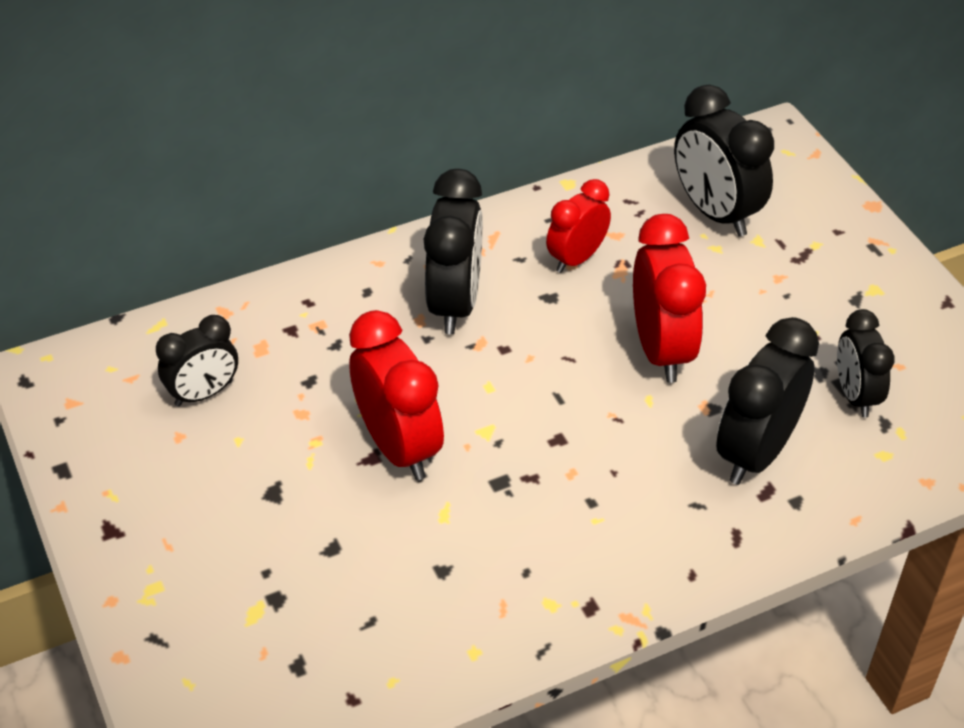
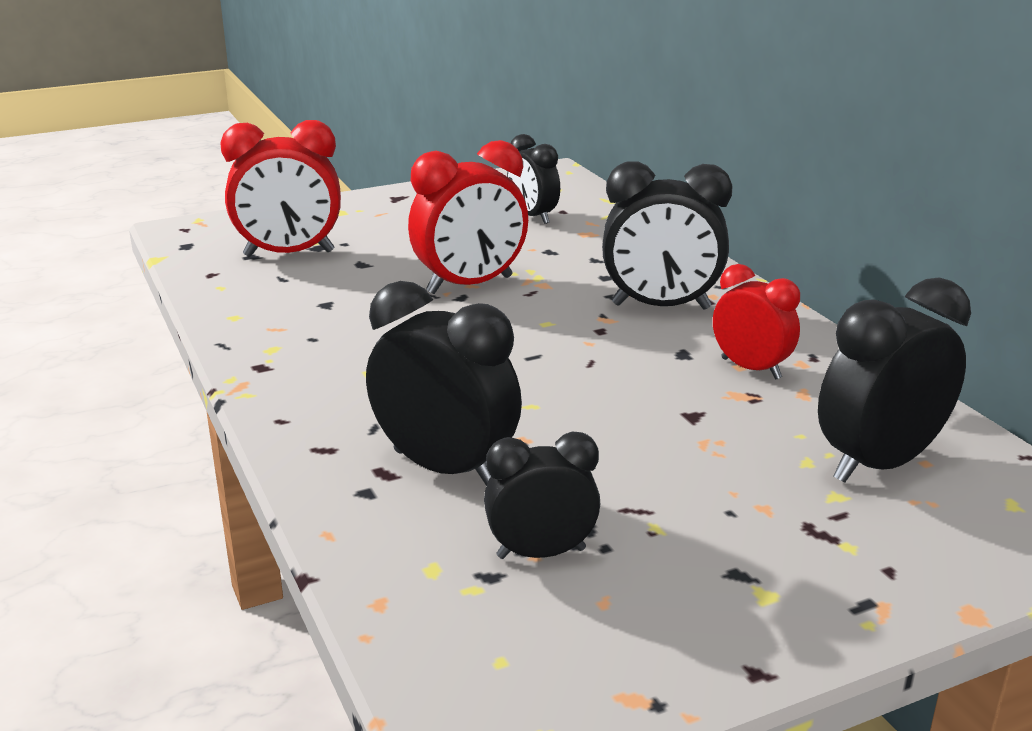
camera: 90 degrees right, 20 degrees down
red clock [633,214,706,383] -> red clock moved to [220,120,341,257]

